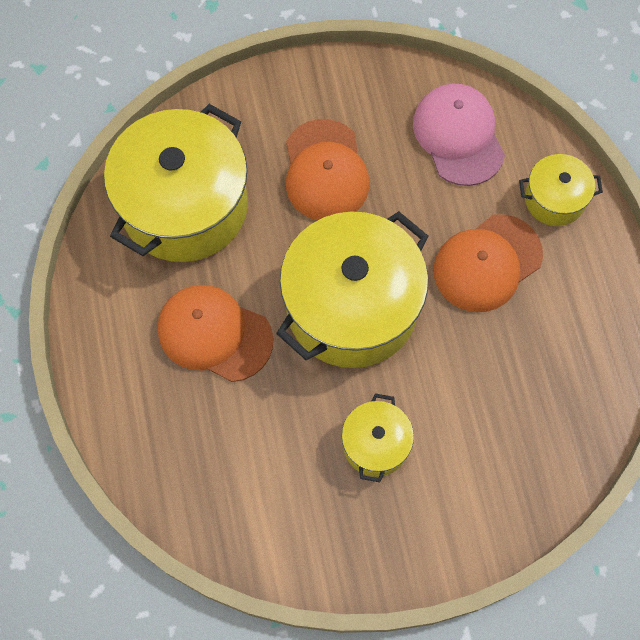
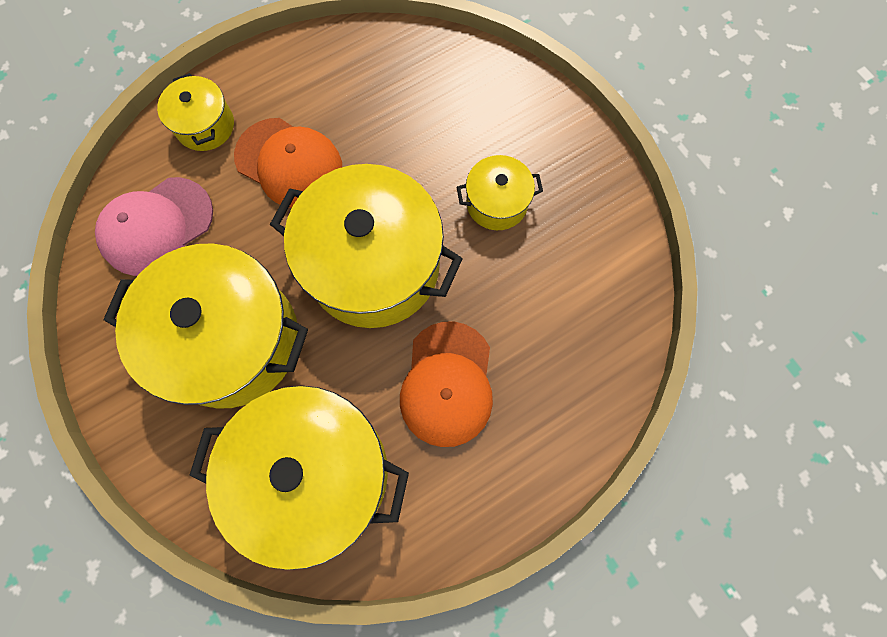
camera: 110 degrees left, 5 degrees up
orange cap [286,119,369,221] -> yellow pot [103,243,308,409]

